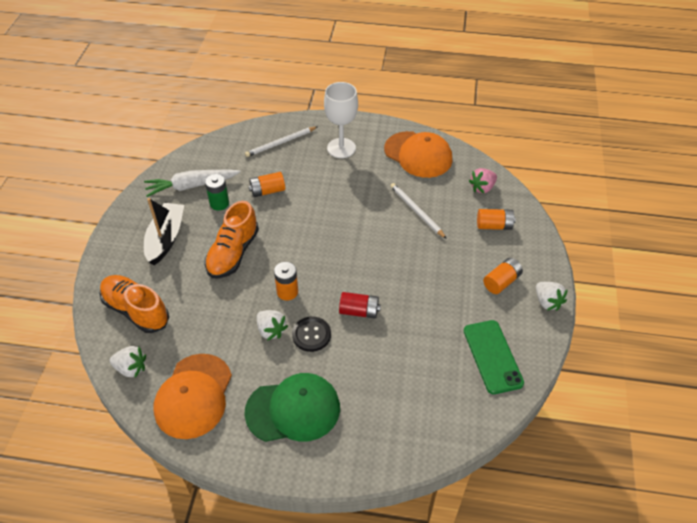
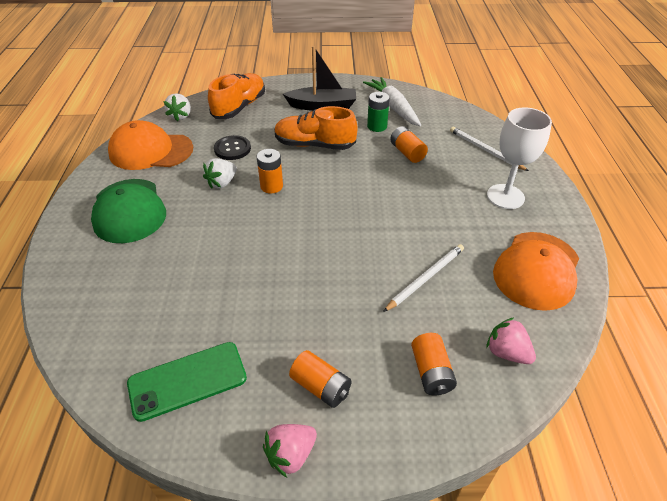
camera: 80 degrees right, 5 degrees down
black button [292,317,331,352] -> black button moved to [214,135,251,160]
red battery [339,292,381,318] -> none
white strawberry [536,282,568,311] -> pink strawberry [263,424,317,477]

